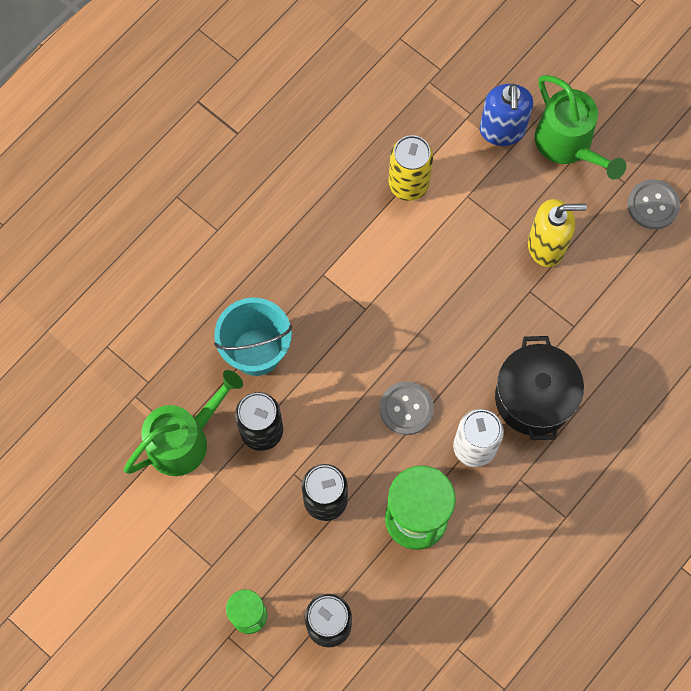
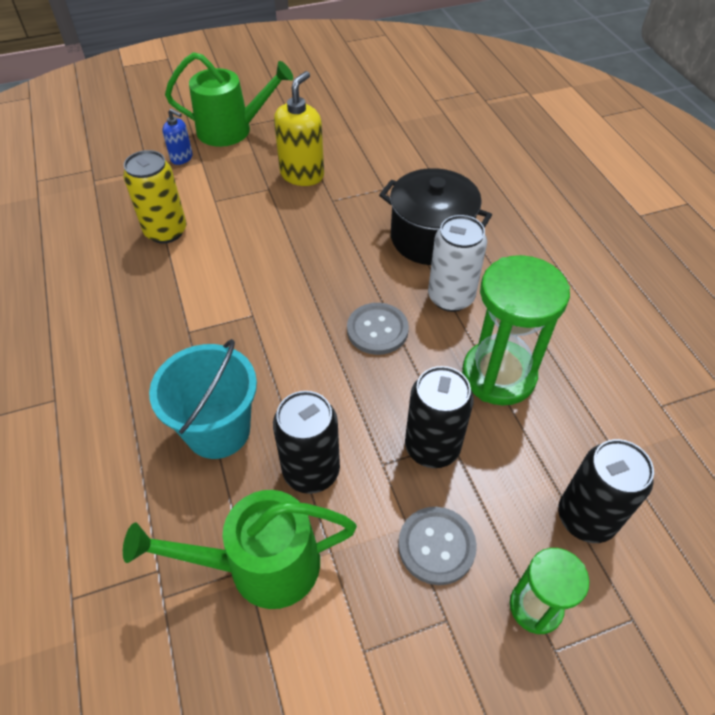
camera: 60 degrees left, 20 degrees down
green watering can [124,370,243,476] -> green watering can turned 90 degrees counterclockwise [123,490,357,609]
blue soap dispenser [480,84,533,146] -> blue soap dispenser [162,109,193,165], size x0.56
grey button [627,179,680,229] -> grey button moved to [398,507,477,585]

